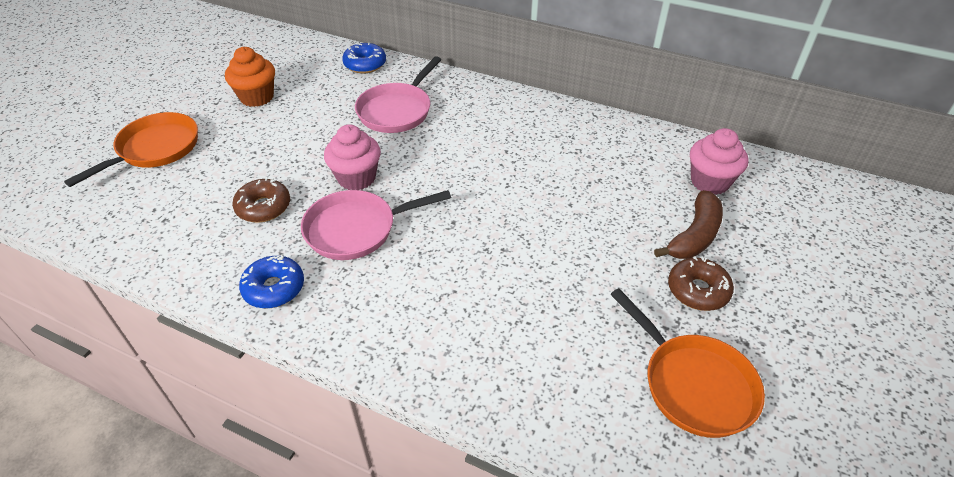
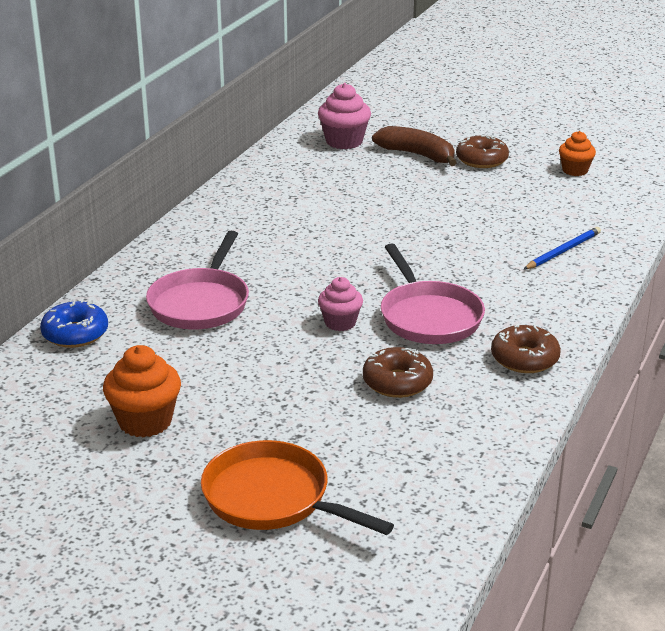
camera: 90 degrees left, 15 degrees down
blue donut [239,255,304,308] -> brown donut [491,324,561,373]
pink cupcake [324,124,381,190] -> pink cupcake [318,277,363,331], size x0.66
pink pan [355,56,441,133] -> pink pan turned 75 degrees clockwise [146,231,249,329]
orange pan [610,288,765,438] -> orange cupcake [559,131,596,176]
none -> blue pencil [524,227,601,269]

